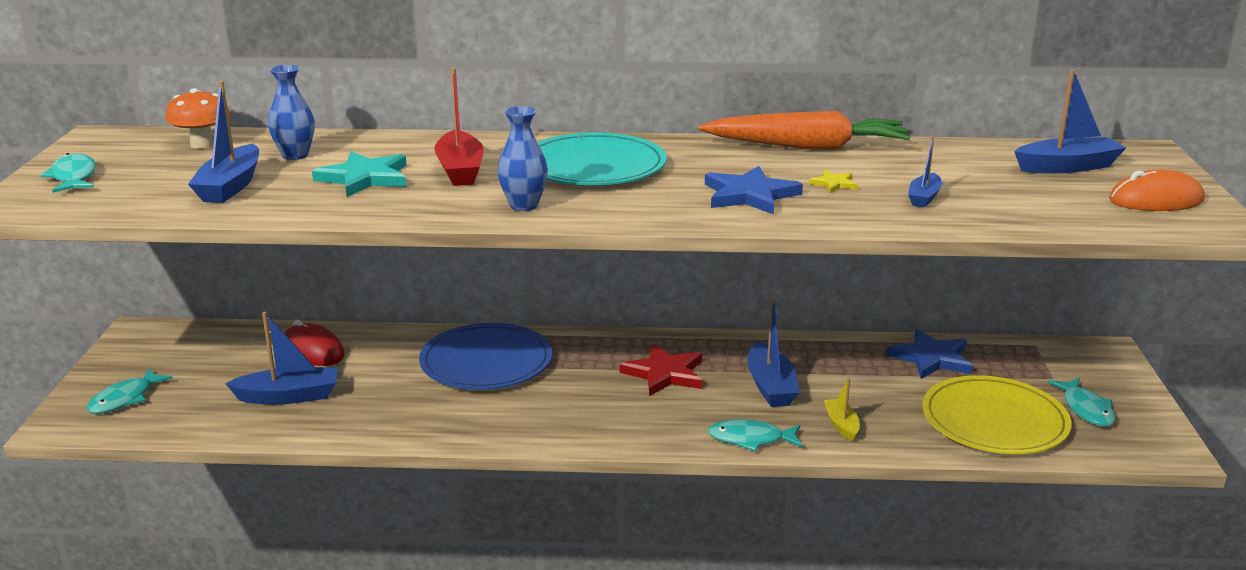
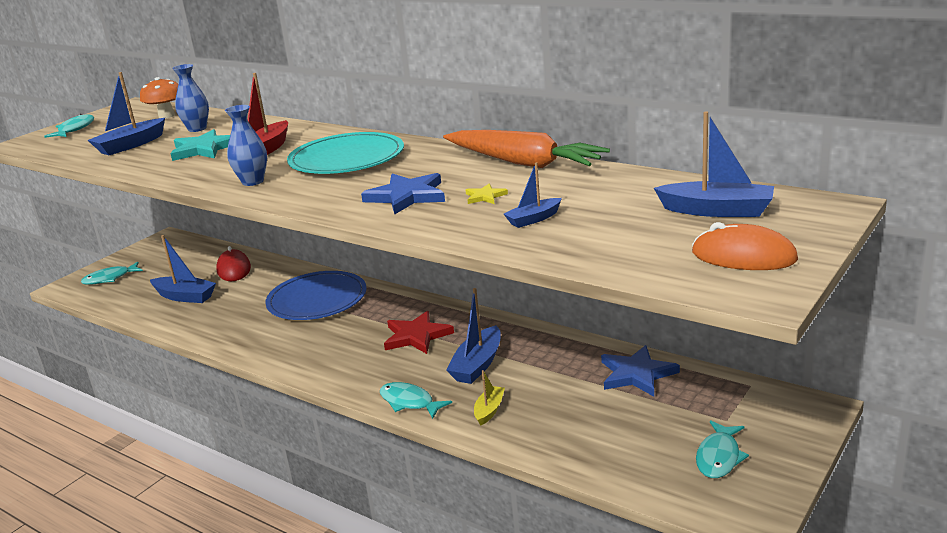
camera: 35 degrees right, 0 degrees up
yellow plate [922,375,1072,454] -> none

